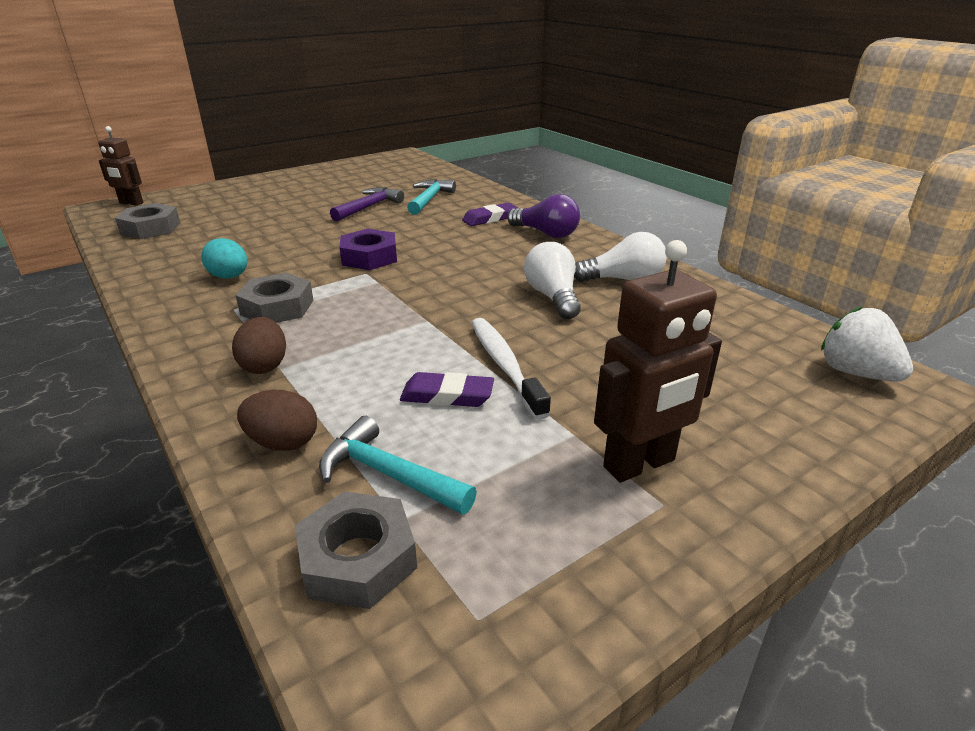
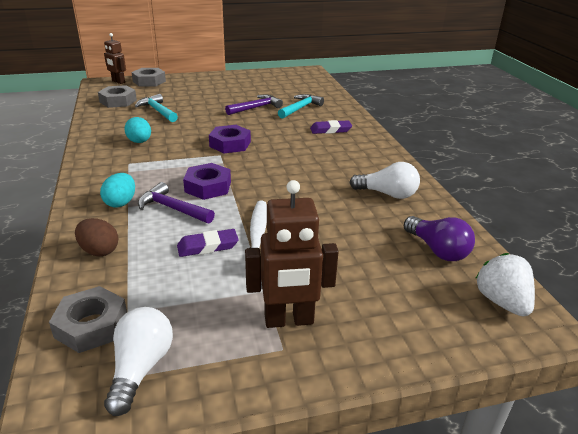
camera: 20 degrees right, 0 degrees up
brown egg [232,317,286,374] -> turquoise egg [100,173,135,208]
grey nut [235,273,314,323] -> grey nut moved to [131,68,166,86]
turquoise hammer [319,416,477,514] -> turquoise hammer moved to [135,94,178,122]
purple eraser [400,372,494,407] -> purple eraser turned 45 degrees counterclockwise [177,229,239,257]
purple light bulb [507,194,580,238] -> purple light bulb moved to [404,216,475,261]
white light bulb [524,242,581,319] -> white light bulb moved to [104,307,173,416]
none -> purple hammer [138,182,215,224]
none -> purple nut [183,163,231,200]

